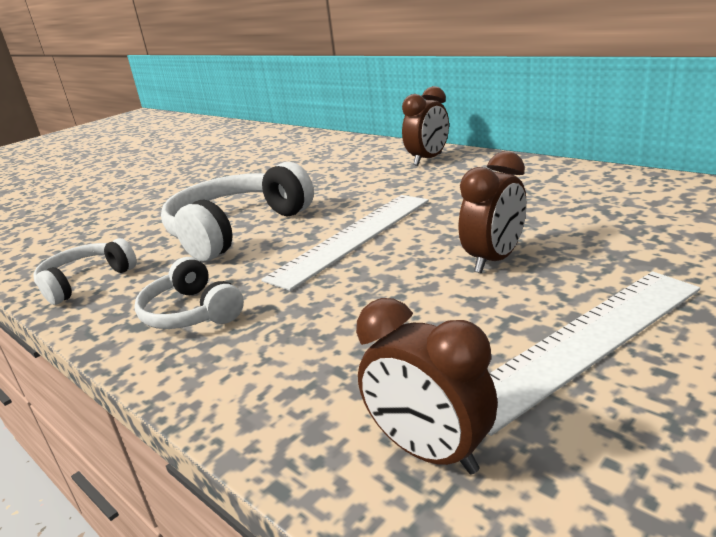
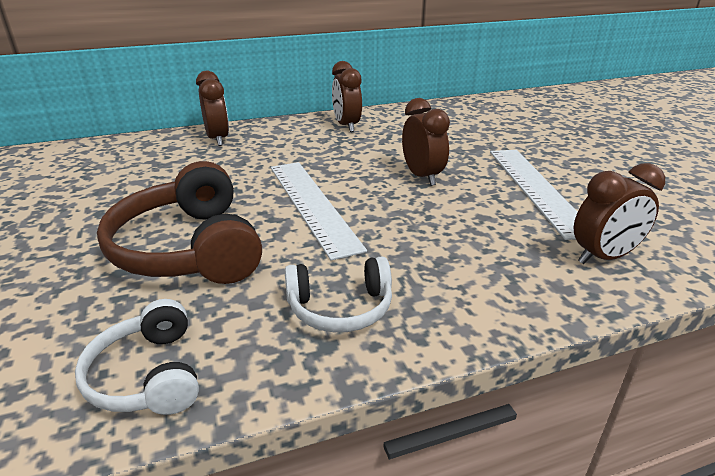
camera: 65 degrees left, 5 degrees up
white headphones [161,162,314,261] -> brown headphones [97,161,262,284]
none -> brown clock [332,61,362,132]

